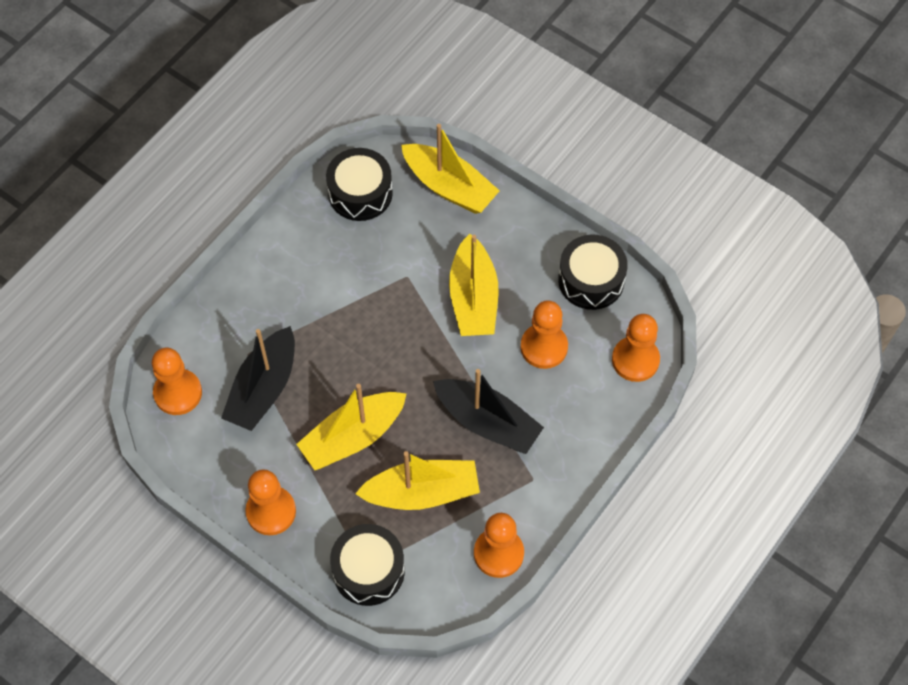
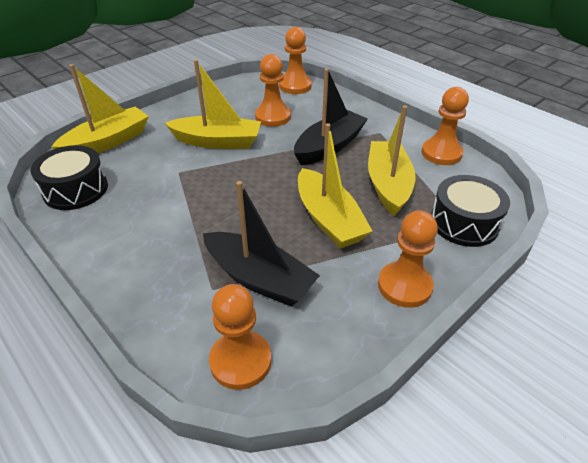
camera: 80 degrees left, 20 degrees down
black drum [558,235,628,310] -> none

